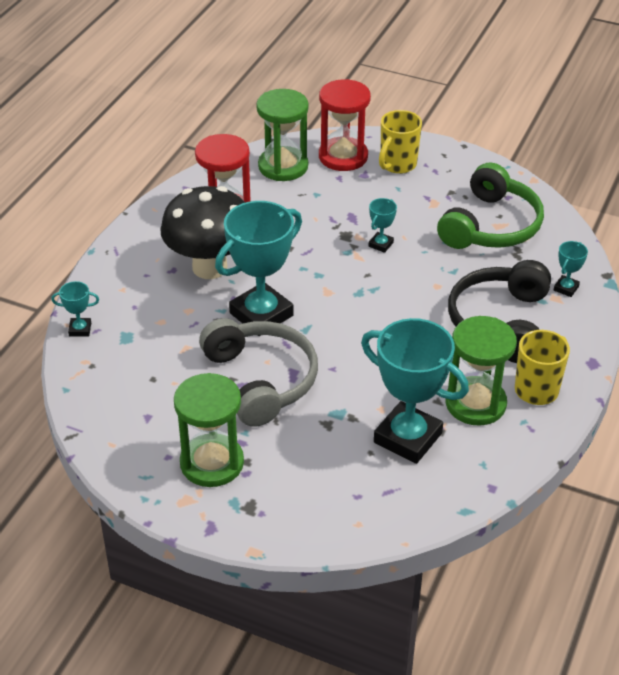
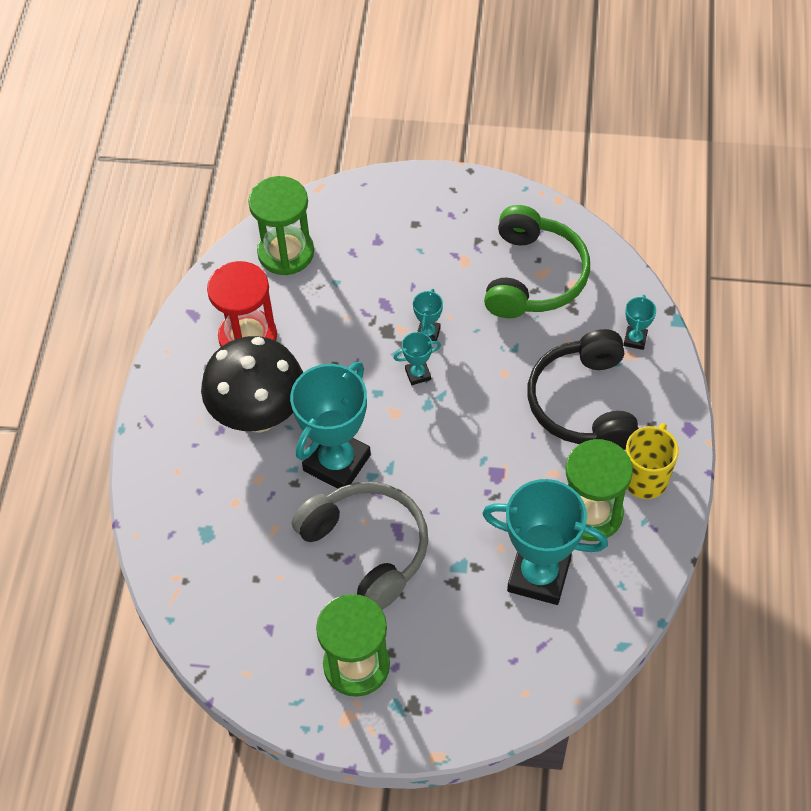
camera: 15 degrees left, 15 degrees up
turquoise trophy [51,281,99,337] -> turquoise trophy moved to [394,332,441,385]
red hourglass [319,79,371,171] -> none
yellow mug [379,110,422,174] -> none

